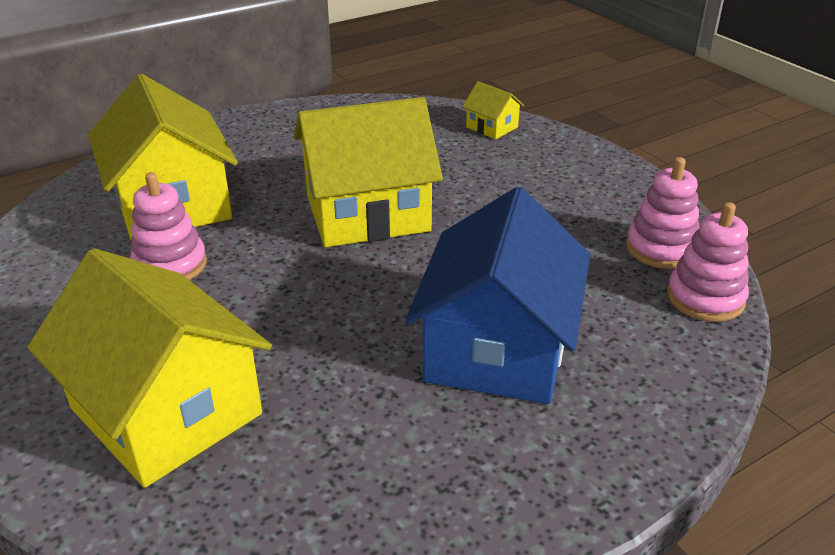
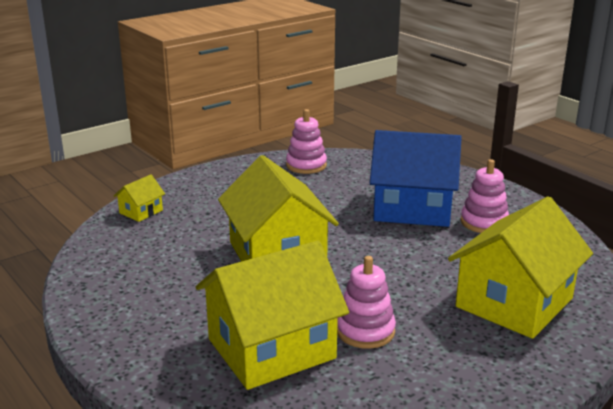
camera: 95 degrees left, 10 degrees down
pink stacking toy [667,202,749,322] -> pink stacking toy moved to [461,159,509,233]

